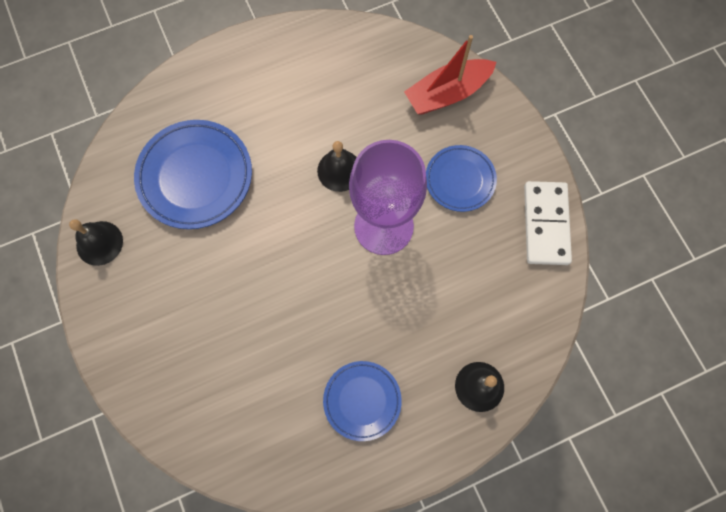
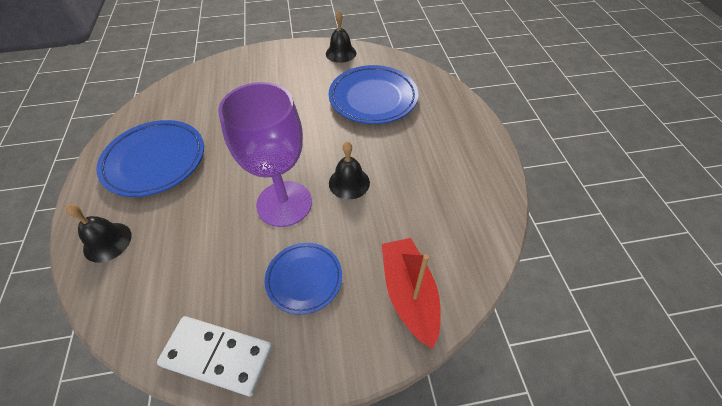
camera: 105 degrees right, 20 degrees down
blue plate [323,361,402,441] -> blue plate [96,120,204,197], size x1.64

